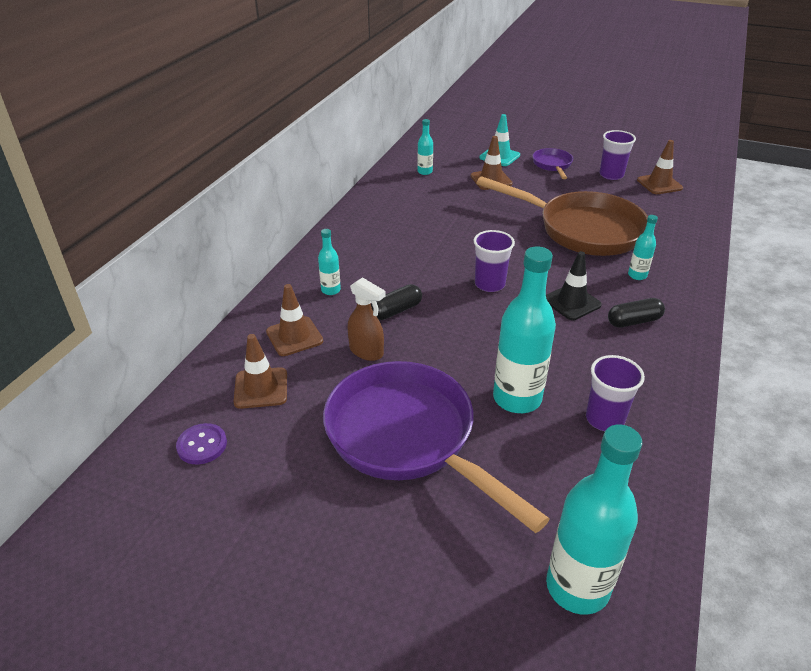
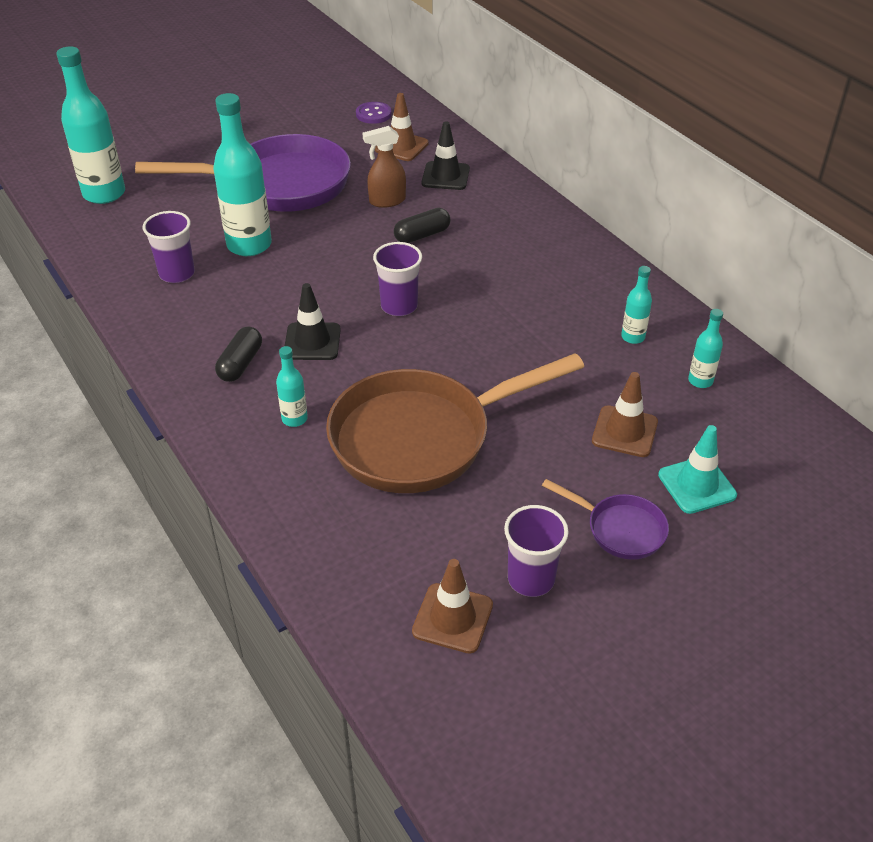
camera: 125 degrees right, 5 degrees up
brown traffic cone [266,284,323,356] -> black traffic cone [422,122,470,190]
turquoise bottle [318,229,341,295] -> turquoise bottle moved to [621,266,652,344]
black capsule [371,284,422,320] -> black capsule turned 60 degrees clockwise [394,208,451,243]

